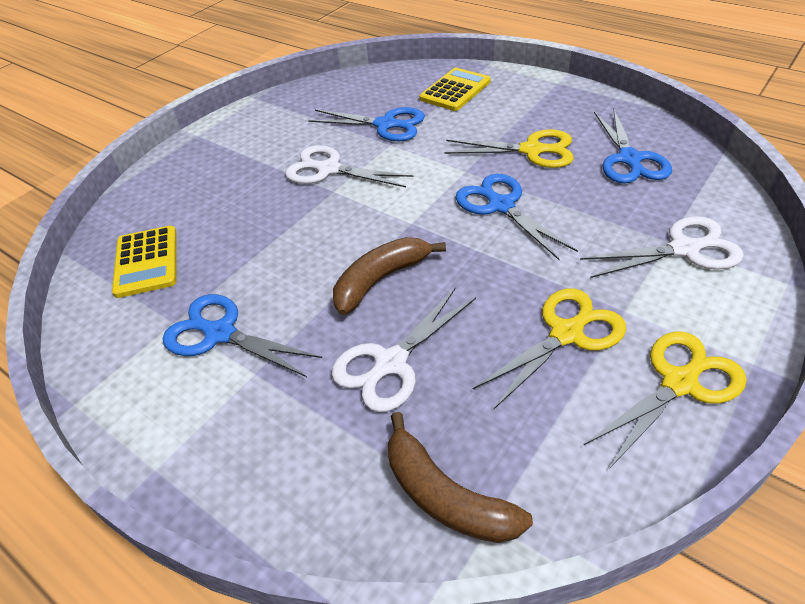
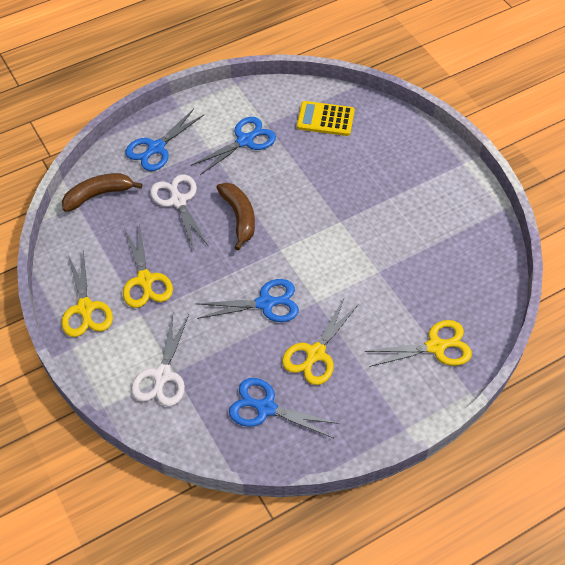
camera: 110 degrees right, 10 degrees up
white scissors [285,145,414,188] -> none
blue scissors [308,107,425,141] -> blue scissors moved to [125,109,204,171]
yellow calculator [420,68,491,111] -> yellow scissors [365,320,472,367]

